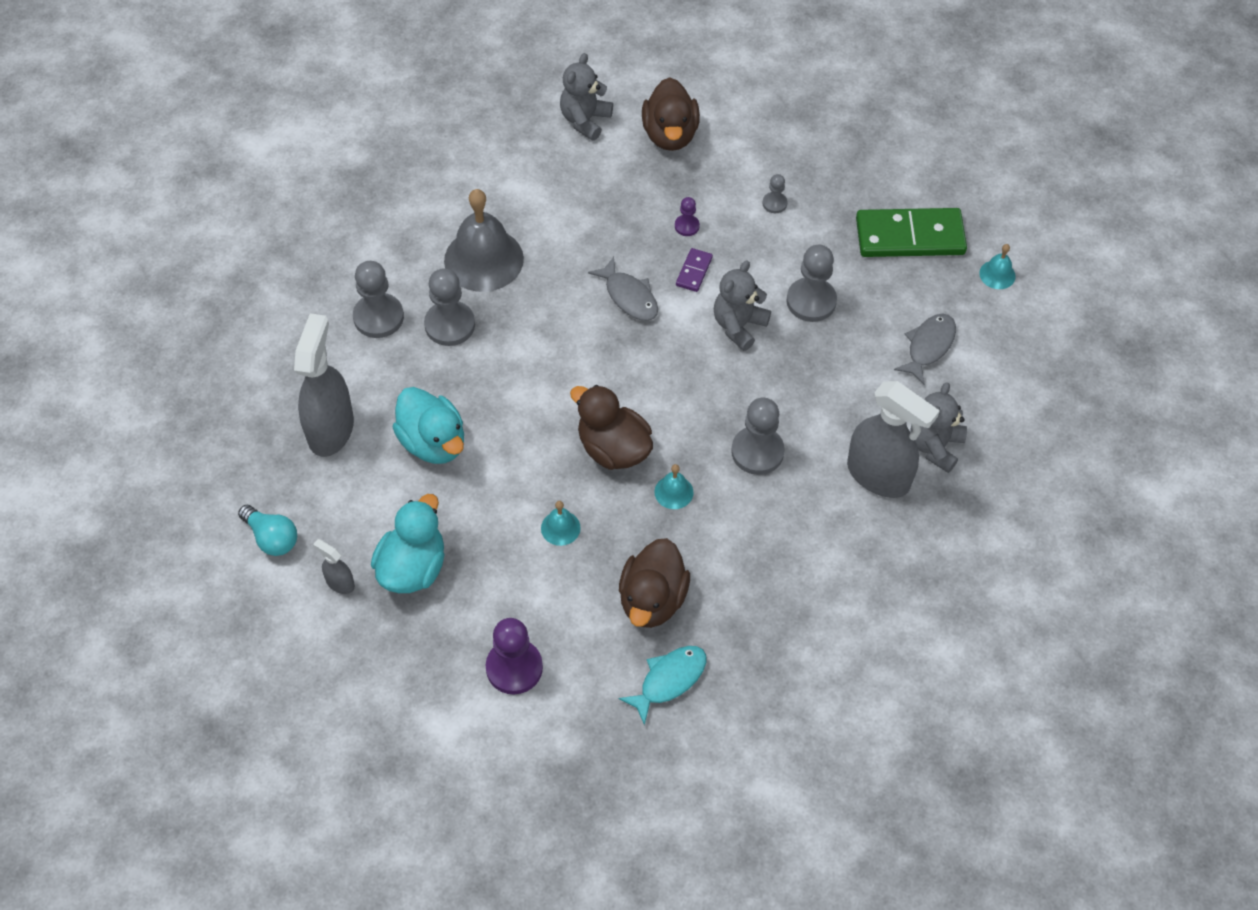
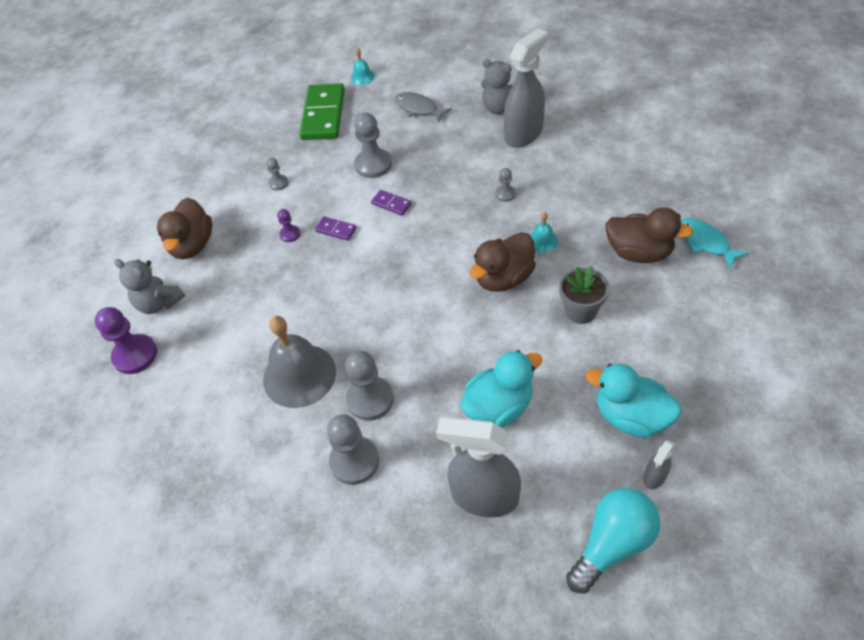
camera: 80 degrees left, 5 degrees down
turquoise light bulb [238,505,297,556] -> turquoise light bulb [566,488,660,593], size x1.52
purple pawn [486,618,543,694] -> purple pawn moved to [95,307,157,374]
turquoise bell [541,501,581,546] -> grey flower pot [559,266,609,324]
grey fish [588,257,658,321] -> none
brown duck [642,77,700,151] -> brown duck turned 90 degrees clockwise [157,198,212,259]
grey teddy bear [714,261,771,351] -> purple domino [371,190,412,216]
grey pawn [731,398,785,475] -> grey pawn [495,168,516,202], size x0.51

